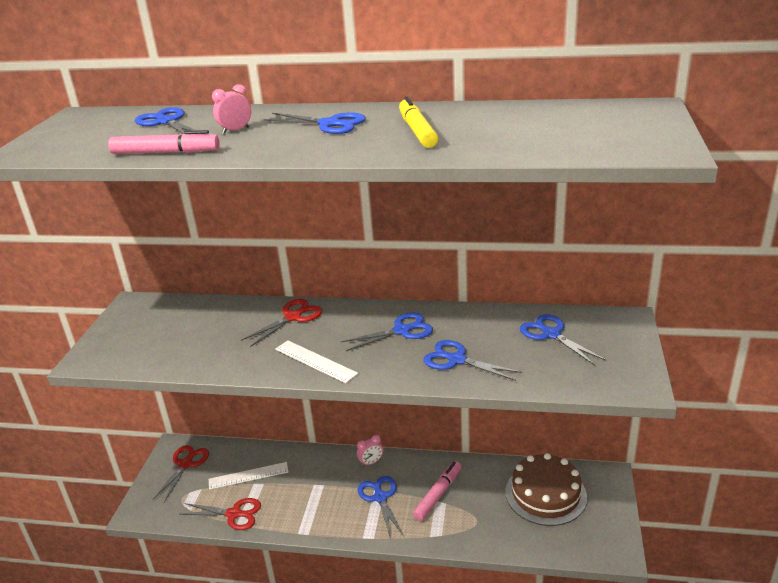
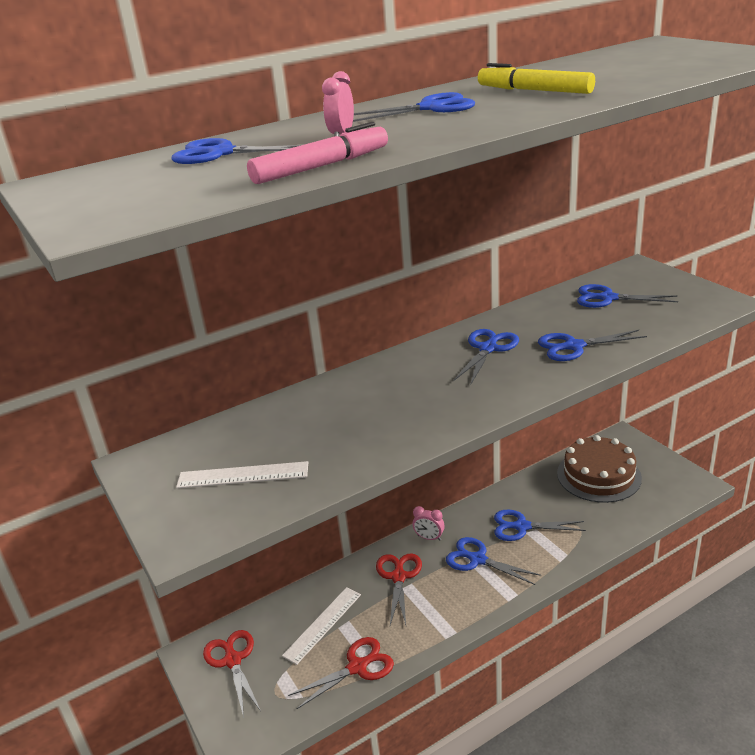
camera: 40 degrees left, 0 degrees up
red scissors [241,299,322,347] -> red scissors moved to [376,553,422,625]
white ruler [275,341,358,383] -> white ruler moved to [176,461,308,488]
pink clock [357,435,383,467] -> pink clock turned 90 degrees clockwise [413,506,445,541]
pink marker [413,461,461,521] -> blue scissors [494,510,586,541]

